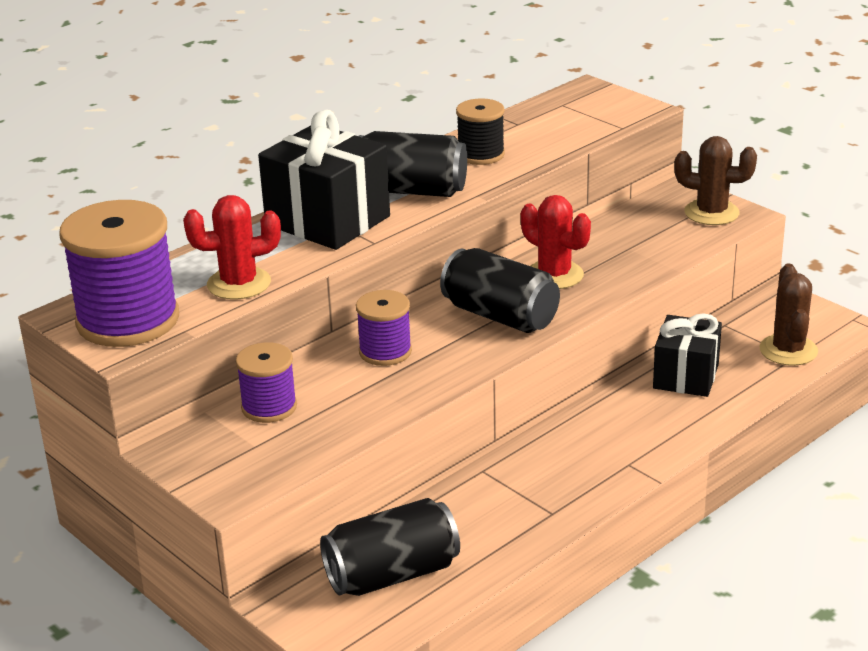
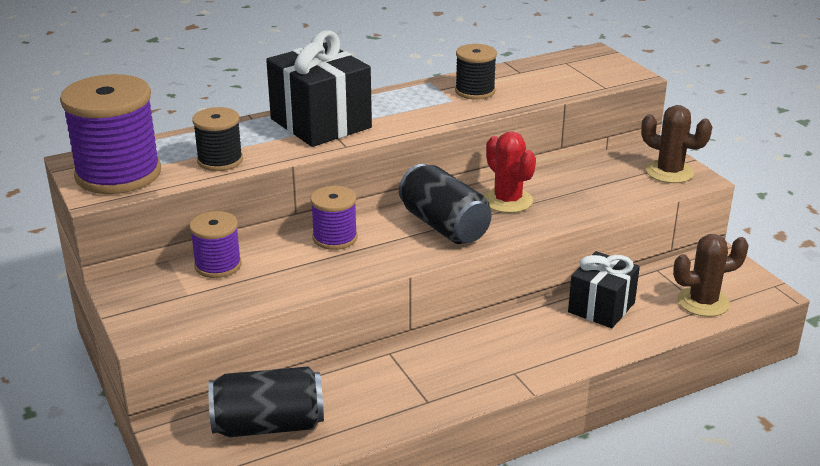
camera: 15 degrees right, 0 degrees up
red cactus [183,195,281,300] -> black spool [192,107,243,171]
black can [359,131,467,197] -> none
brown cactus [759,264,818,366] -> brown cactus turned 60 degrees clockwise [673,234,749,317]

